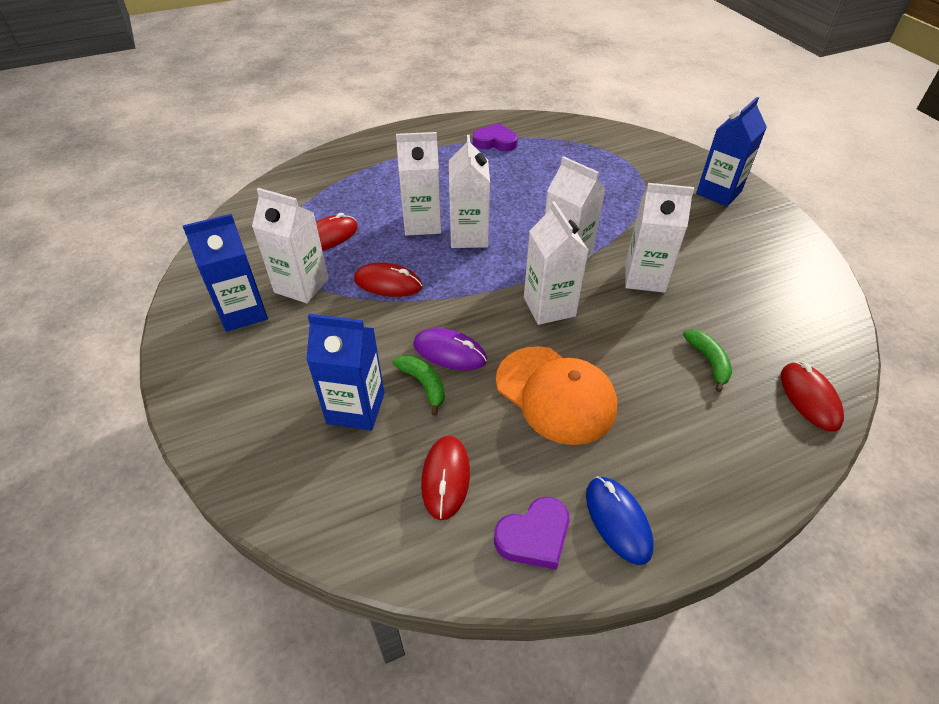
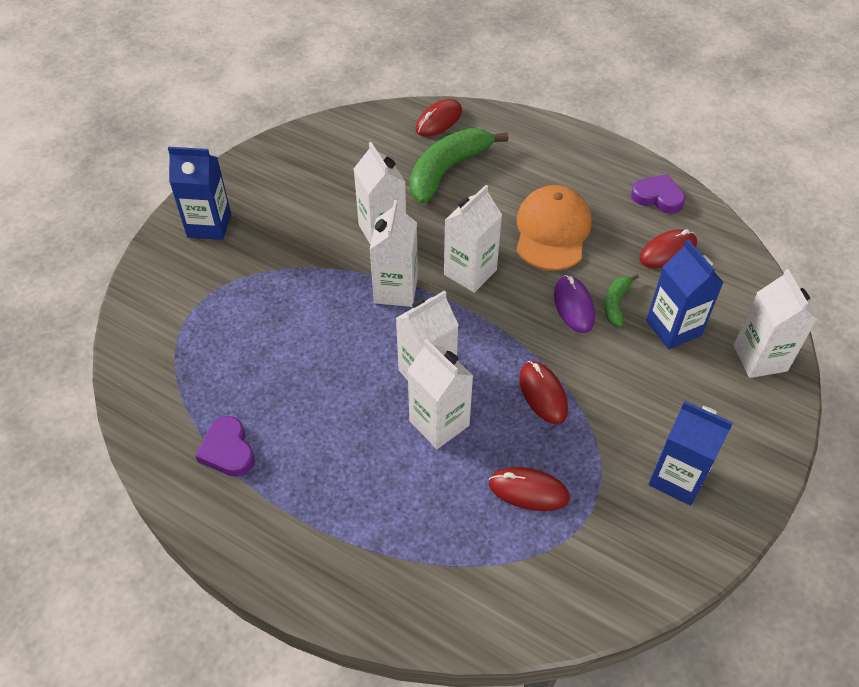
camera: 125 degrees left, 5 degrees up
white carton [252,188,329,303] -> white carton moved to [733,269,817,378]
blue mouse [586,476,654,565] -> none
green banana [683,329,732,392] -> green banana [410,128,508,204], size x2.06

